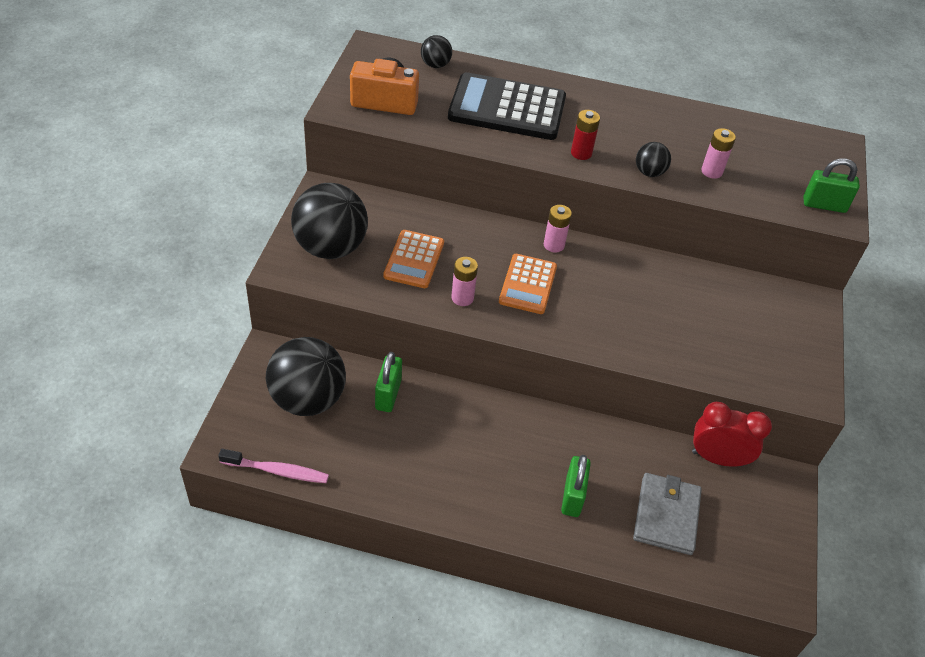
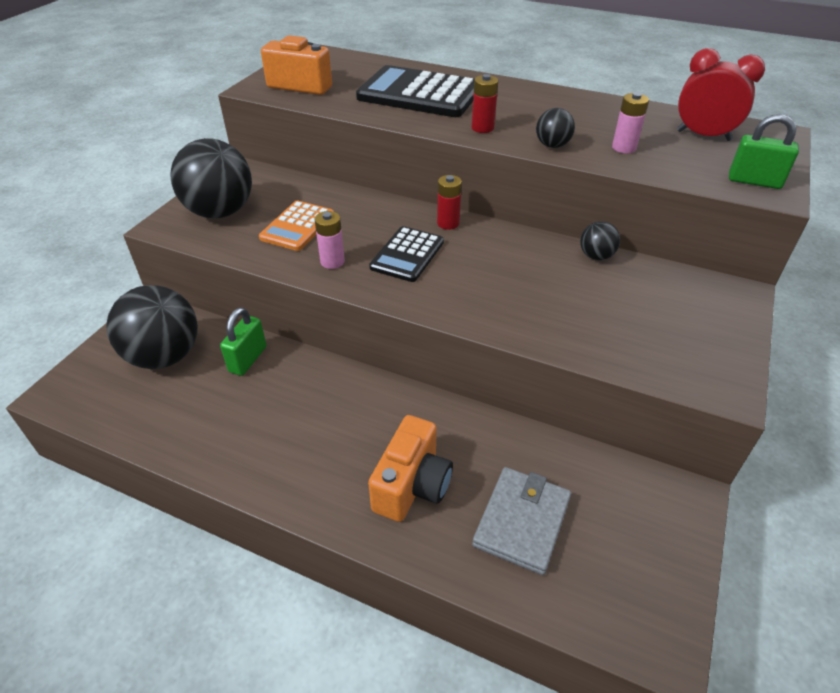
camera: 15 degrees right, 5 degrees down
pink toothbrush [218,449,329,483] -> none
black ball [421,35,452,68] -> black ball moved to [580,221,620,260]
orange calculator [499,254,557,314] -> black calculator [369,226,444,282]
pink battery [544,205,572,252] -> red battery [437,175,462,230]
green padlock [561,455,591,517] -> orange camera [368,415,453,522]
red clock [692,402,772,467] -> red clock moved to [677,48,765,141]

